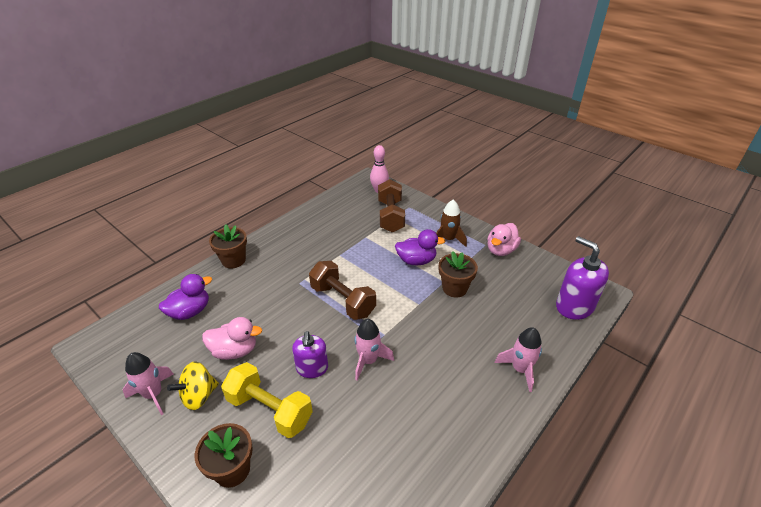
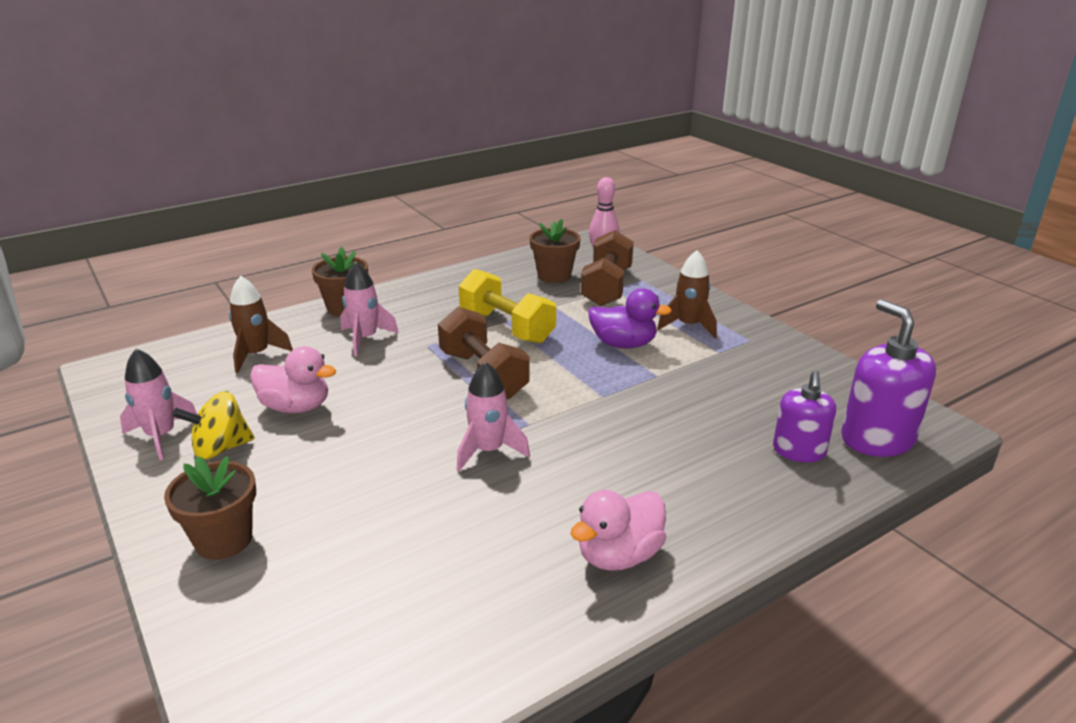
camera: 15 degrees right, 10 degrees down
purple duck [159,274,212,320] -> brown rocket [229,276,293,373]
yellow dumbbell [221,362,313,438] -> yellow dumbbell moved to [459,269,556,344]
purple soap dispenser [292,331,328,378] -> purple soap dispenser moved to [773,371,836,462]
brown flower pot [439,251,478,298] -> brown flower pot moved to [530,219,580,283]
pink duck [487,223,521,256] -> pink duck moved to [570,490,666,571]
pink rocket [495,327,542,392] -> pink rocket moved to [340,262,399,356]

